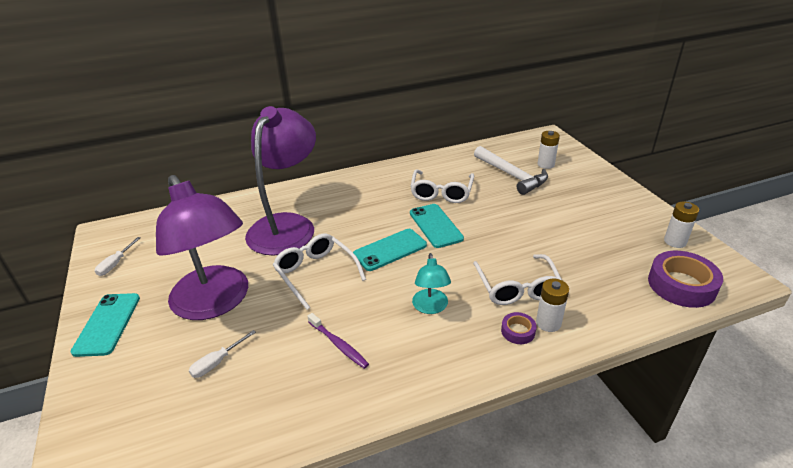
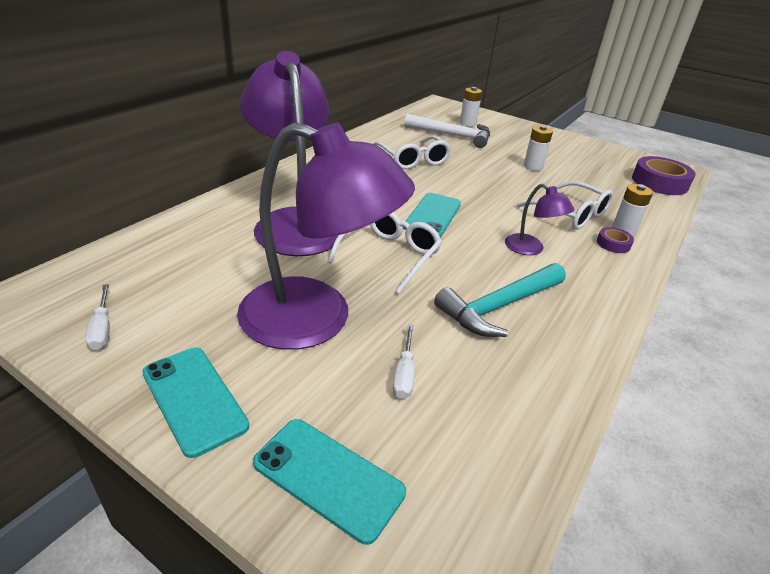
camera: 40 degrees left, 0 degrees up
white glasses [273,234,366,310] -> white glasses turned 105 degrees clockwise [327,212,442,294]
purple toothbrush [307,313,369,369] -> turquoise hammer [434,263,566,337]
turquoise phone [410,204,464,248] -> turquoise phone moved to [253,419,406,545]
turquoise lamp [412,253,451,314] -> purple lamp [505,183,574,255]
white battery [664,202,699,248] -> white battery moved to [524,126,553,171]

